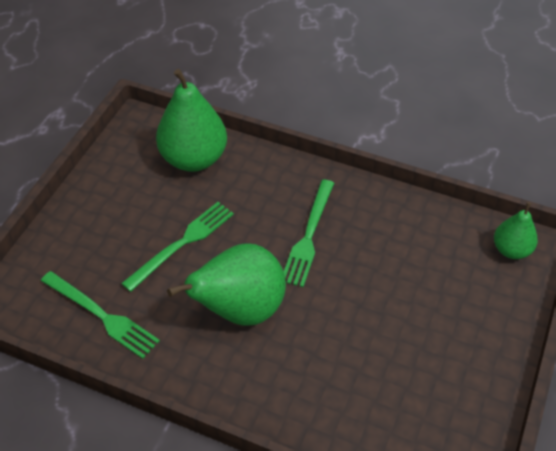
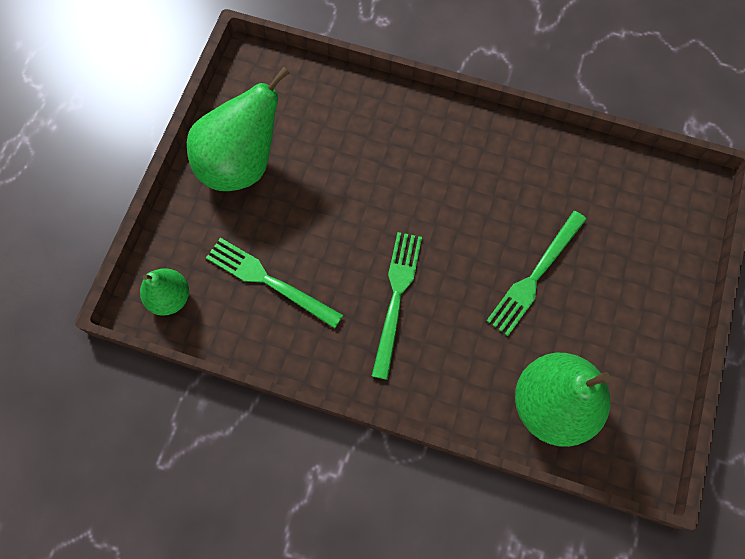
camera: 175 degrees right, 20 degrees up
green fork [41,271,160,359] -> green fork moved to [206,238,343,328]
green pear [167,244,286,326] -> green pear moved to [187,67,289,191]

